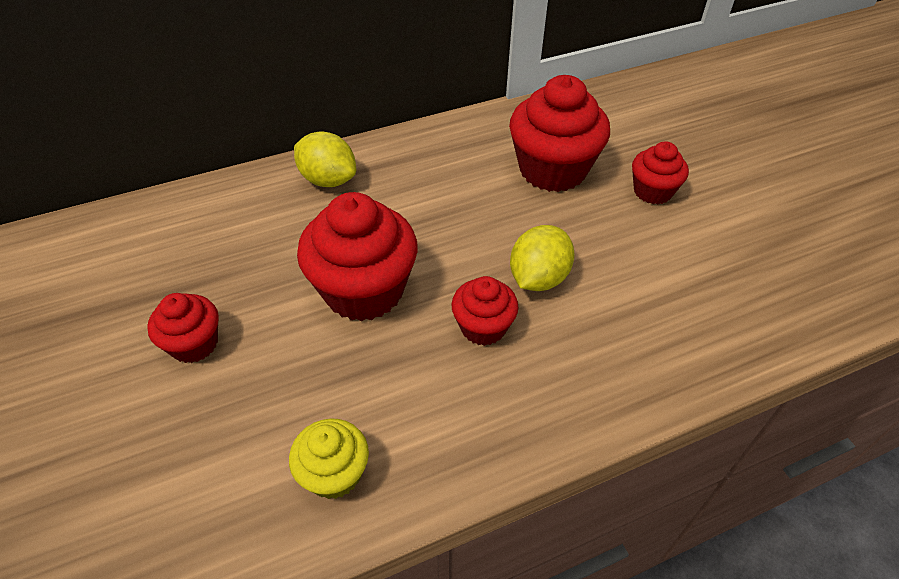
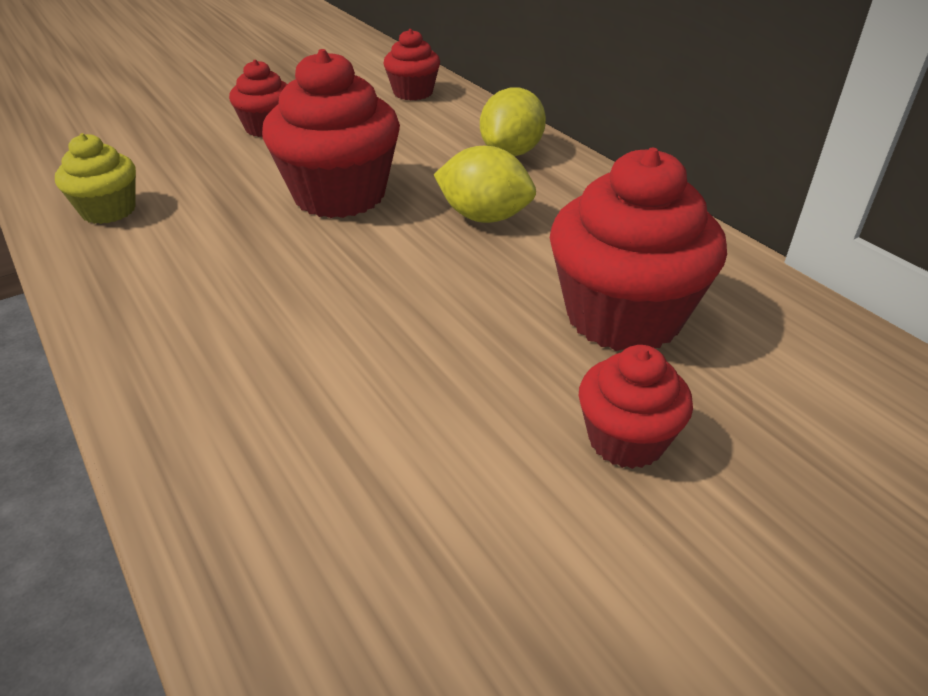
camera: 80 degrees right, 10 degrees down
red cupcake [451,276,519,346] -> red cupcake moved to [383,29,440,100]
yellow lemon [510,225,575,291] -> yellow lemon moved to [434,146,536,223]

